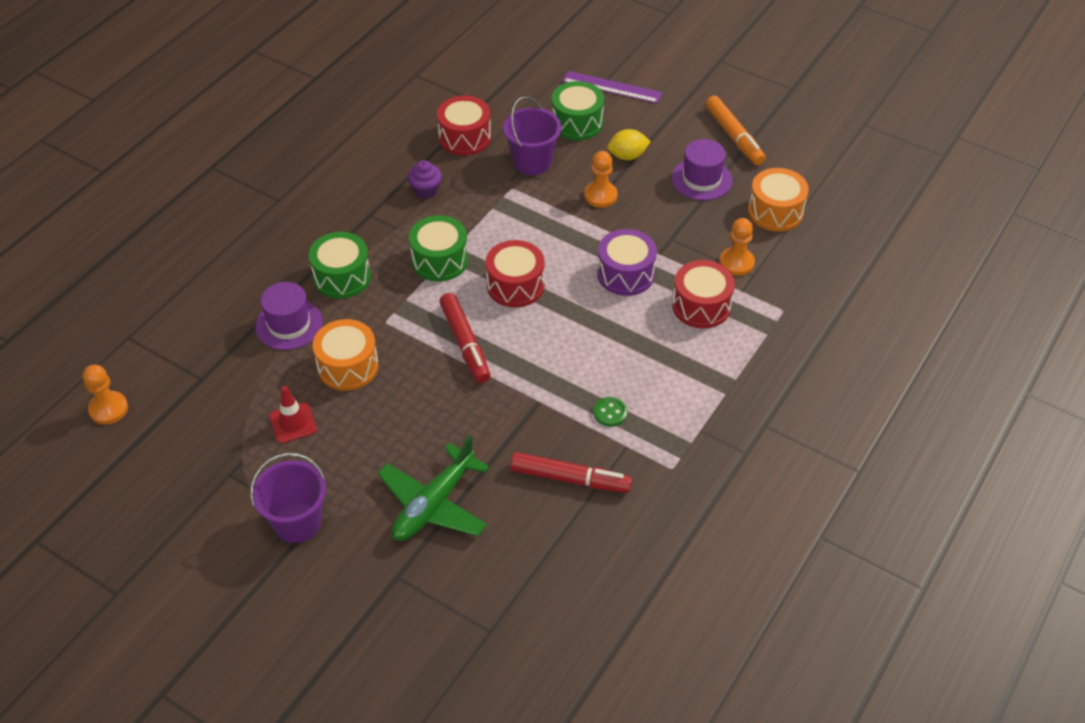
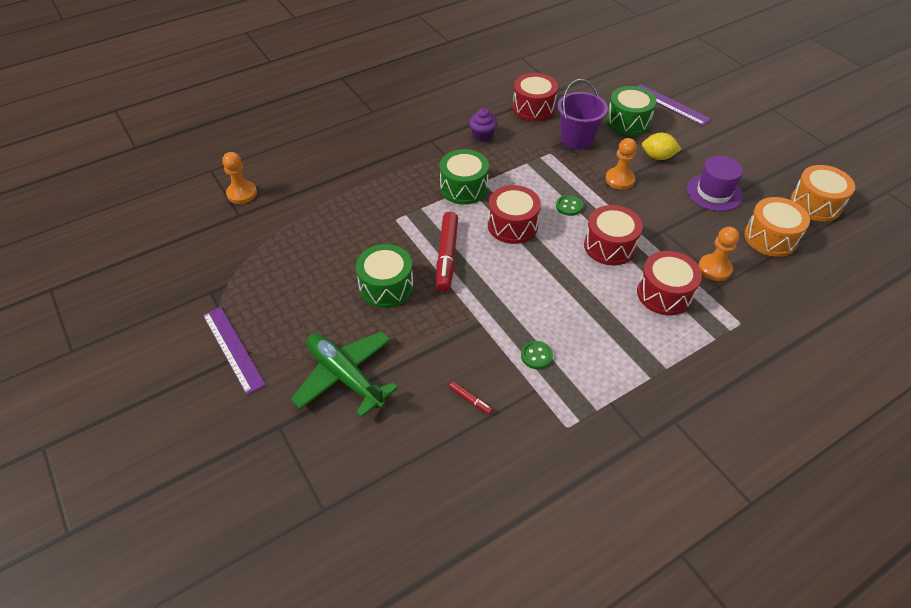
camera: 25 degrees right, 0 degrees up
orange pawn [83,365,128,425] -> orange pawn moved to [222,152,257,204]
purple bucket [250,453,326,543] -> purple ruler [203,307,266,395]
purple hat [255,282,323,350] -> none
red traffic cone [269,386,317,444] -> none
green drum [309,232,371,299] -> green drum moved to [356,244,414,308]
orange drum [313,319,378,391] -> orange drum moved to [790,165,855,222]
green plane [377,435,489,541] -> green plane turned 75 degrees clockwise [291,331,398,418]
red marker [510,452,632,493] -> red marker [449,381,493,415], size x0.44
purple drum [597,229,657,296] -> red drum [584,205,643,265]
orange marker [705,96,766,165] -> none
none -> green button [556,195,583,216]

